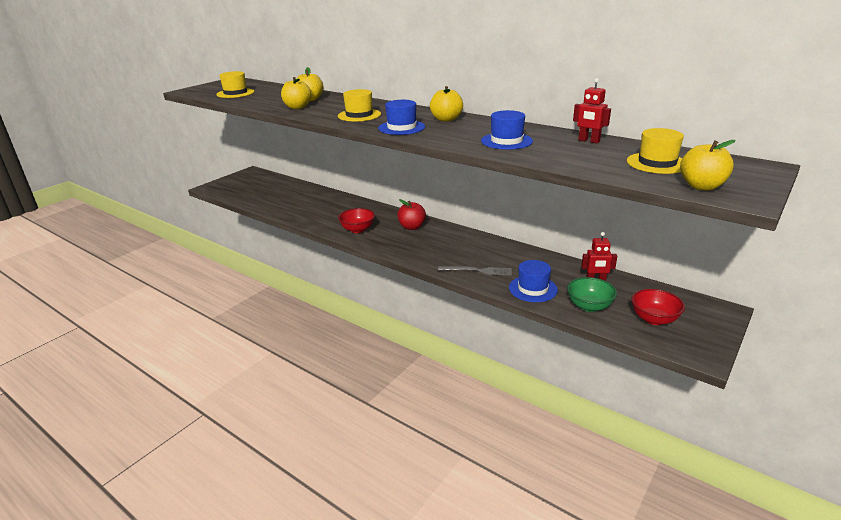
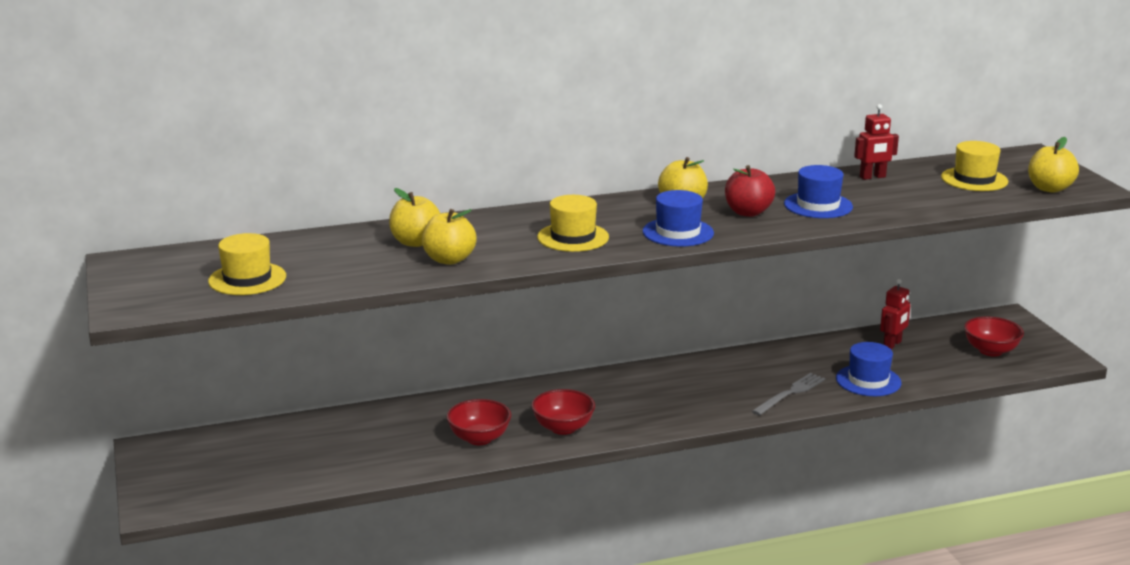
camera: 55 degrees left, 5 degrees down
red apple [397,199,426,230] -> red apple moved to [725,165,775,217]
green bowl [567,277,617,312] -> none
none -> red bowl [447,399,511,445]

